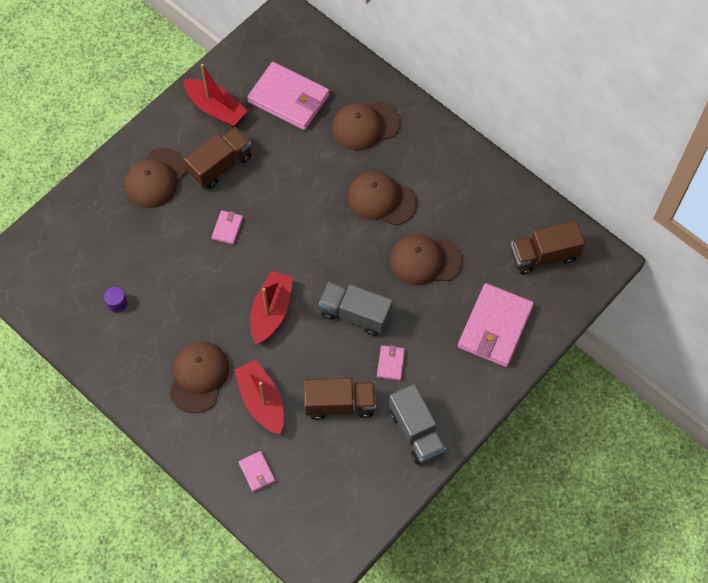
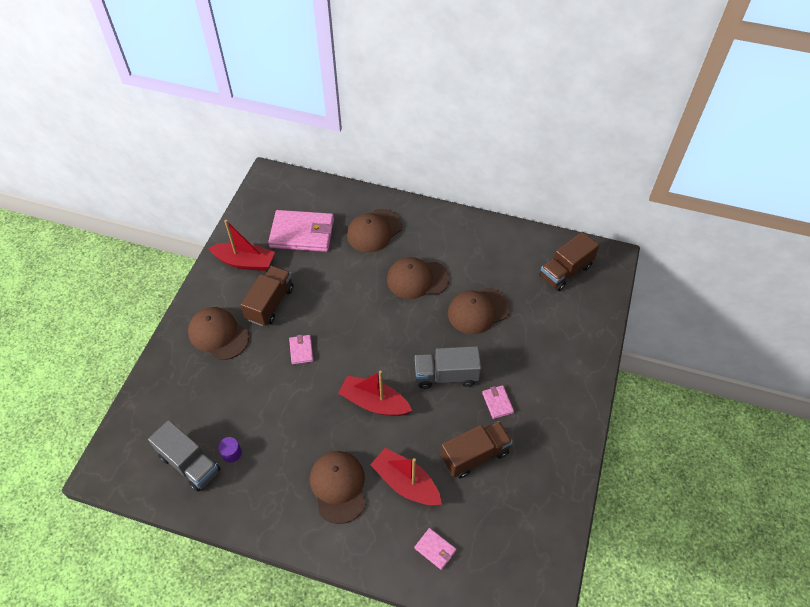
camera: 25 degrees left, 10 degrees down
brown cap [125,148,187,208] -> brown cap turned 120 degrees clockwise [188,307,249,360]
red boat [250,271,293,344] -> red boat turned 60 degrees counterclockwise [338,371,412,416]
grey truck [389,384,446,464] -> grey truck moved to [148,420,220,492]
pink wallet [458,283,534,367] -> none

